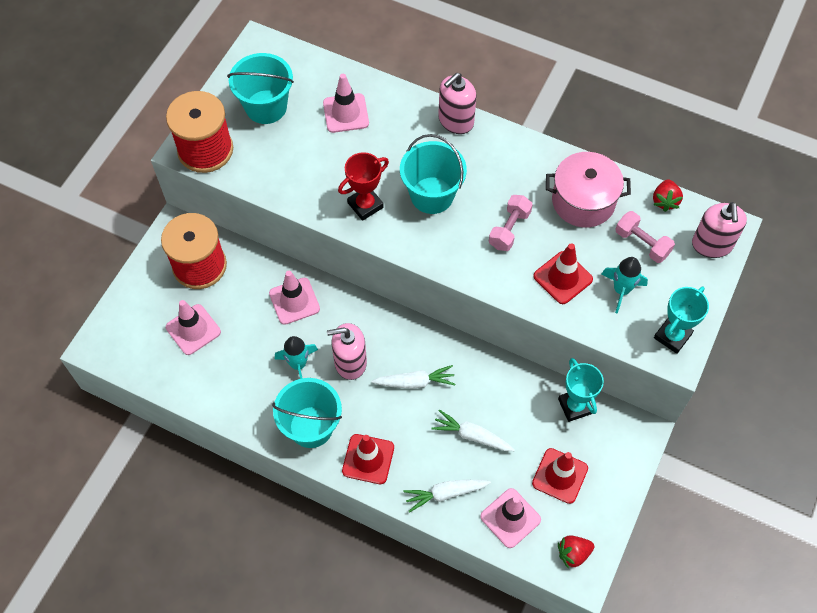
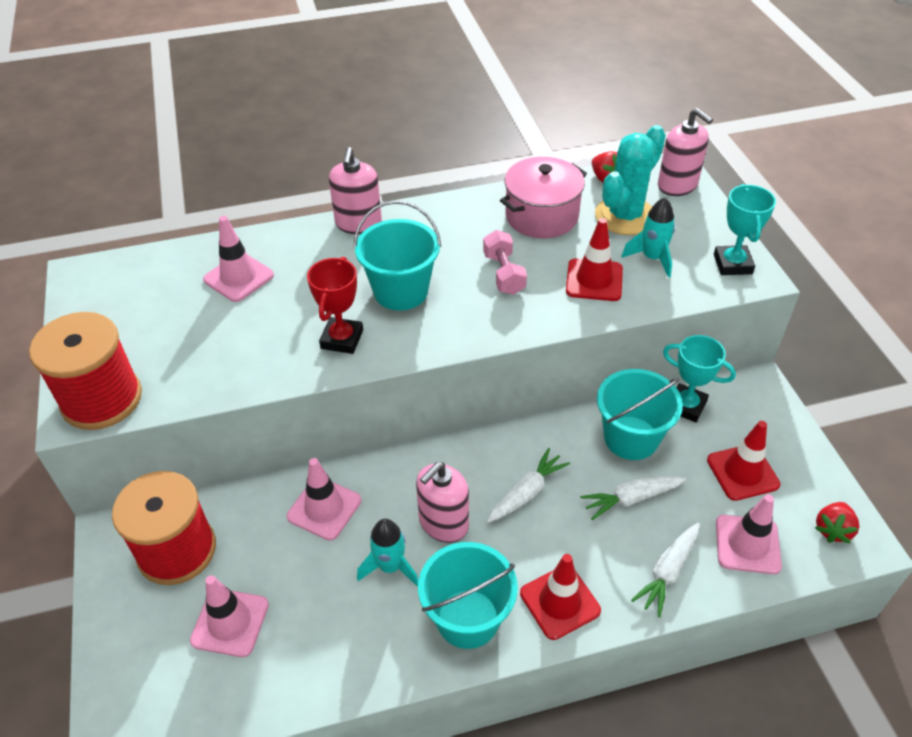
camera: 40 degrees left, 15 degrees down
turquoise bucket [227,53,294,124] -> turquoise bucket moved to [597,369,683,460]
pink dumbbell [615,211,675,263] -> turquoise cactus [595,125,666,235]

